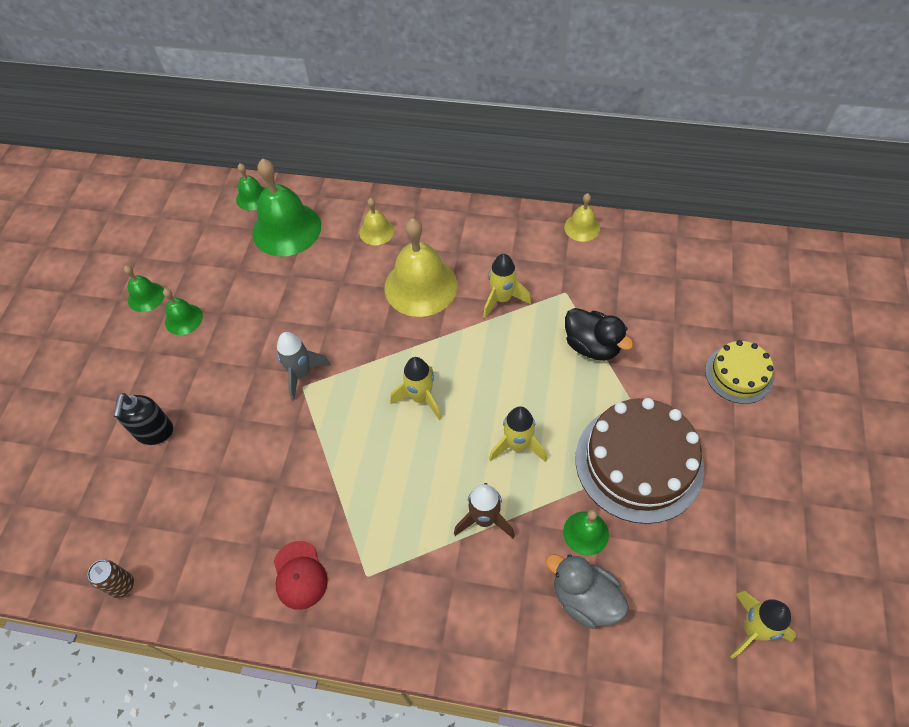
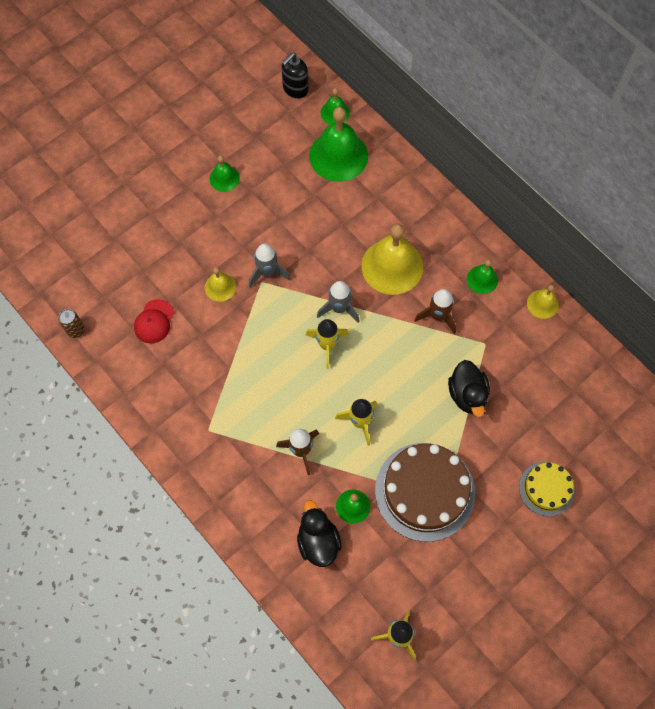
camera: 35 degrees right, 10 degrees up
black soap dispenser [114,393,173,445] -> black soap dispenser moved to [281,52,309,99]
green bell [124,265,164,312] -> green bell moved to [467,260,498,294]
red cap [274,541,328,610] -> red cap moved to [134,299,174,343]
yellow bell [359,198,394,245] -> yellow bell moved to [205,267,236,302]
yellow rocket [483,254,531,318] -> brown rocket [414,289,456,334]
grey duck [546,554,629,629] -> black duck [297,500,341,567]
none -> grey rocket [317,281,360,323]

